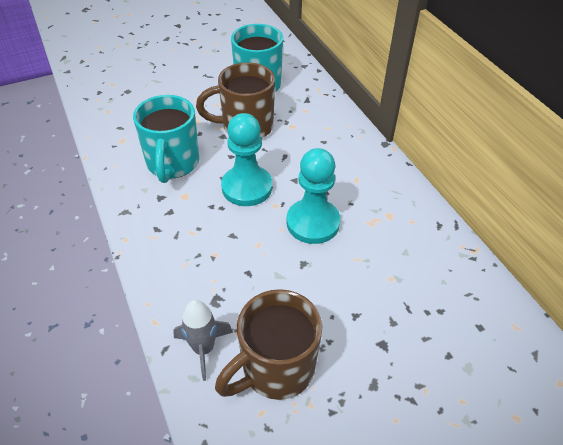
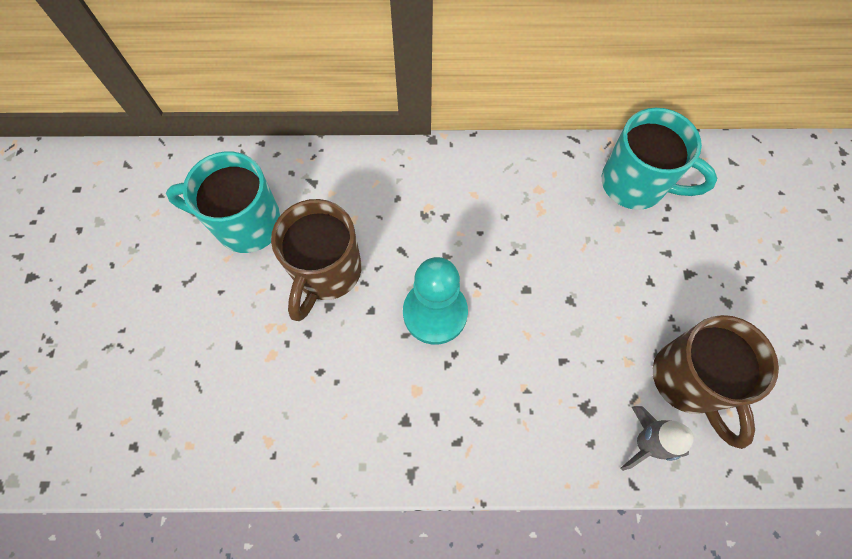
camera: 65 degrees left, 20 degrees up
turquoise mug [133,95,199,183] -> turquoise mug moved to [602,108,717,210]
turquoise pawn [287,148,341,244] -> none

